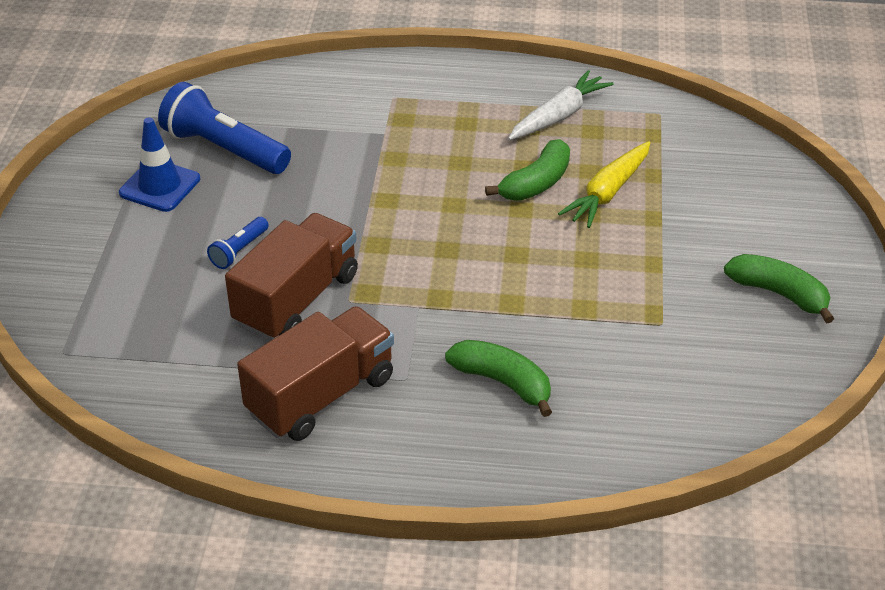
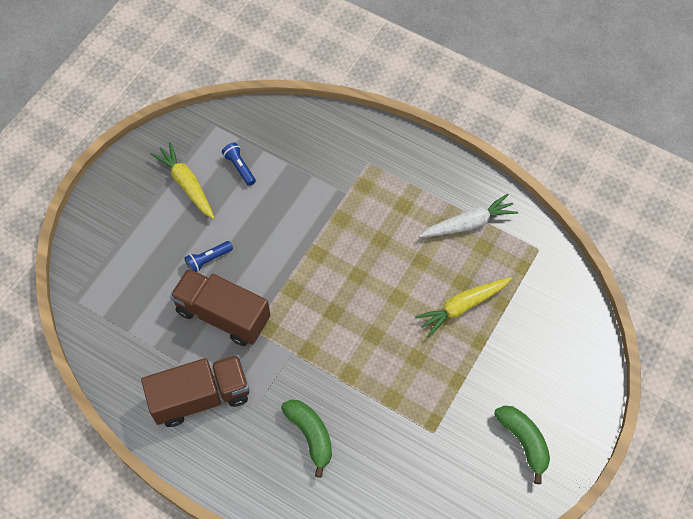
camera: 25 degrees right, 20 degrees up
blue traffic cone [119,117,200,212] -> yellow carrot [151,142,215,219]
blue flashlight [158,82,291,174] -> blue flashlight [222,143,256,186], size x0.49
brown truck [225,213,358,341] -> brown truck turned 120 degrees counterclockwise [170,268,270,346]
green banana [485,139,570,201] -> none

